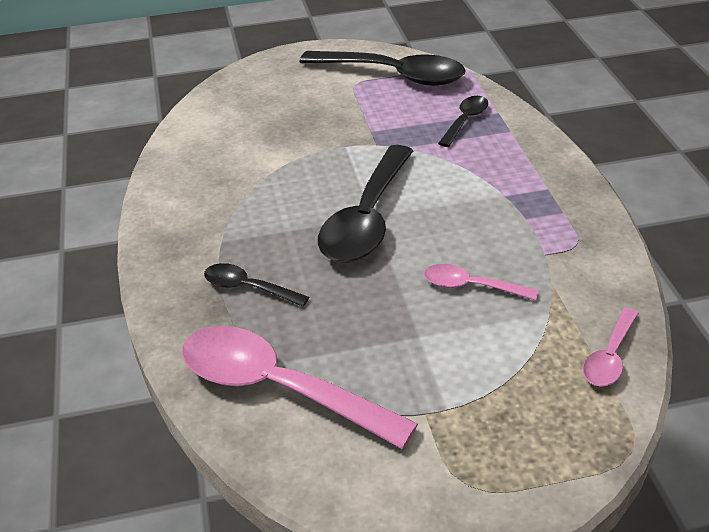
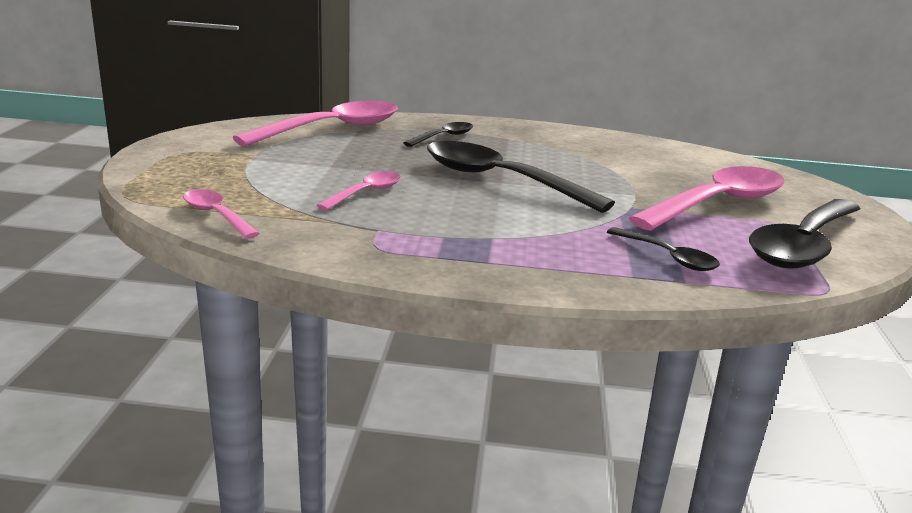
camera: 105 degrees right, 15 degrees down
none -> pink spoon [629,166,785,231]

